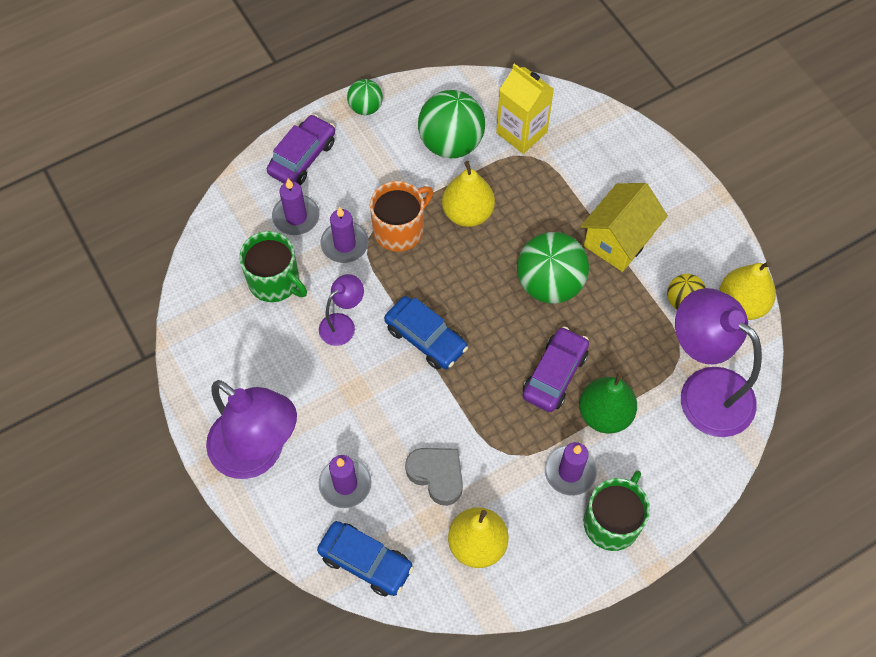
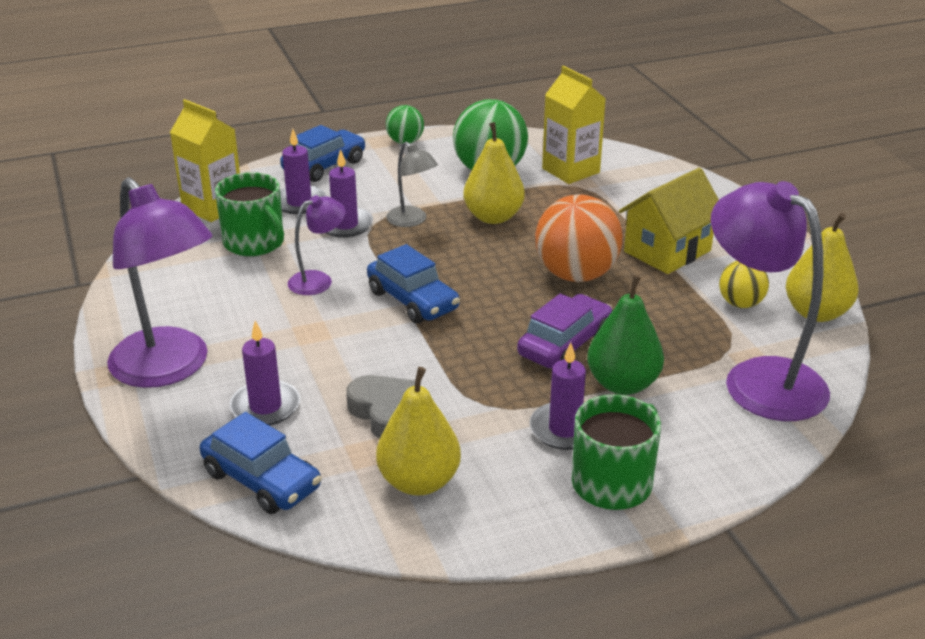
camera: 10 degrees right, 30 degrees down
purple car [267,114,335,185] -> blue car [280,125,366,182]
orange mug [370,181,433,252] -> grey lamp [386,141,438,227]
green ball [517,232,589,304] -> orange ball [535,195,623,282]
none -> yellow carton [170,99,240,222]

